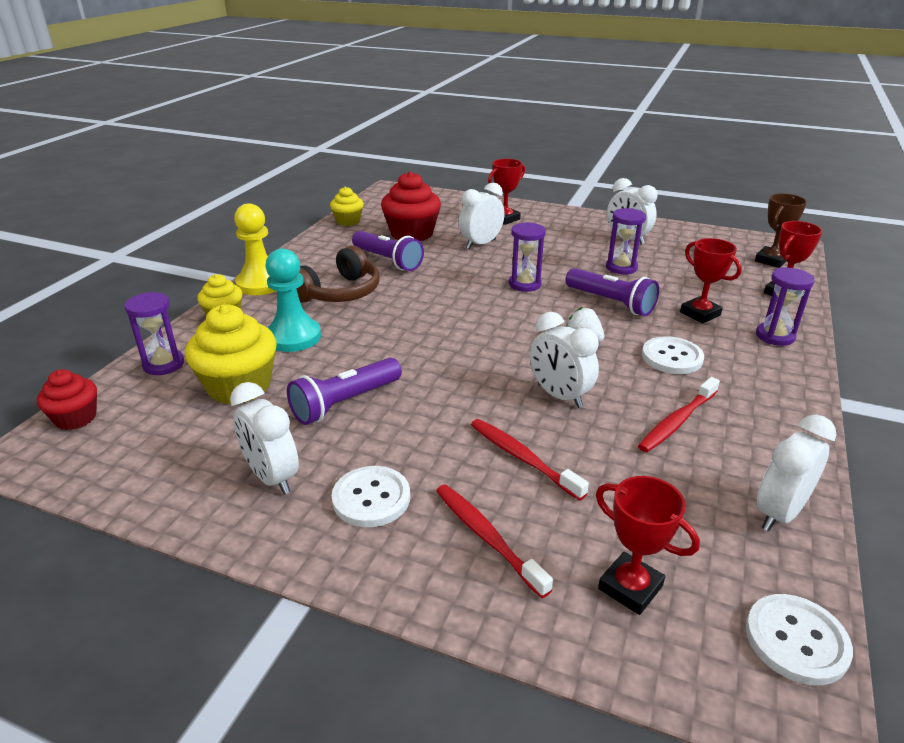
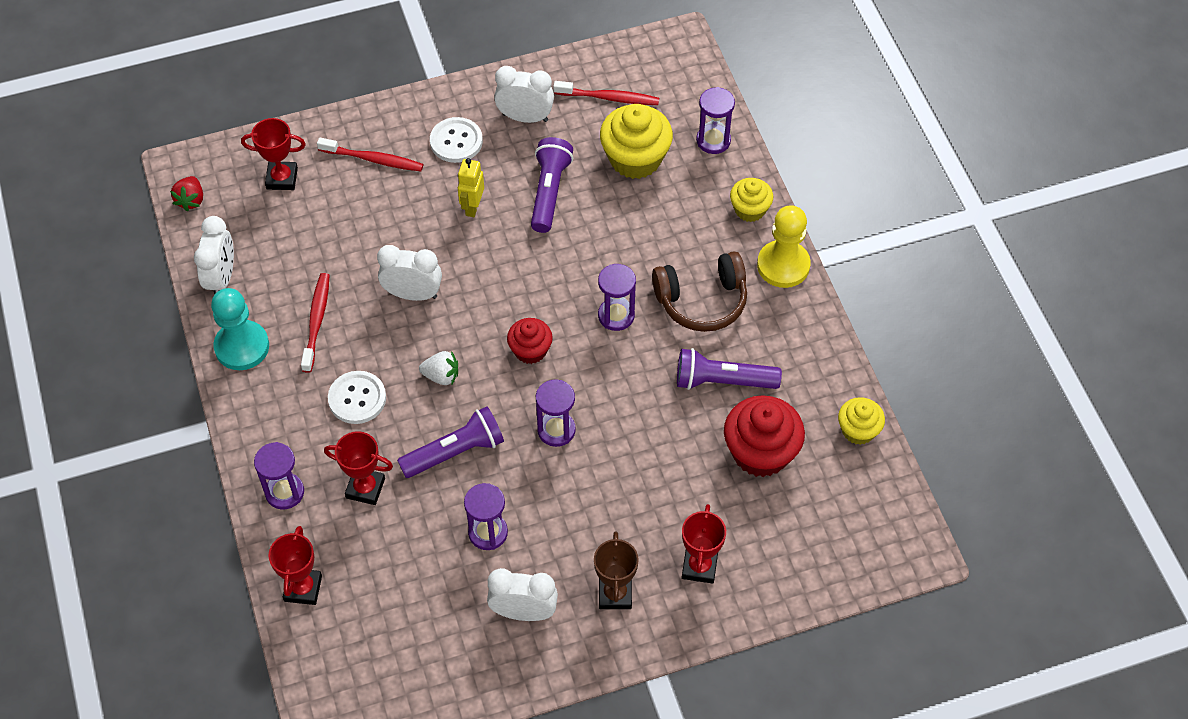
camera: 140 degrees right, 25 degrees up
red cupcake [37,369,97,430] -> red cupcake moved to [507,318,553,364]
turquoise pawn [265,248,321,352] -> turquoise pawn moved to [211,288,269,370]
brown headphones [296,245,380,302] -> brown headphones turned 105 degrees counterclockwise [652,251,747,332]
white clock [459,182,505,249] -> none
red toothbrush [471,419,589,500] -> red toothbrush moved to [553,81,659,105]
purple flashlight [566,268,659,316] -> purple flashlight turned 150 degrees clockwise [397,406,504,478]
white button [746,594,853,685] -> red strawberry [170,176,203,211]
brown trophy [755,193,807,268] -> brown trophy moved to [594,531,639,609]
none -> yellow robot [458,158,484,217]
none -> purple hourglass [598,264,636,331]

